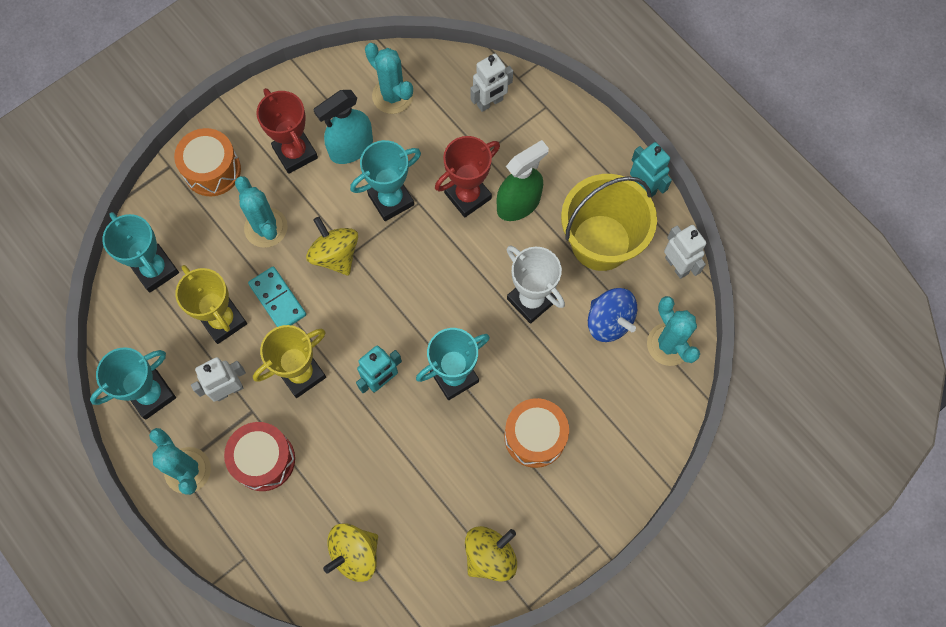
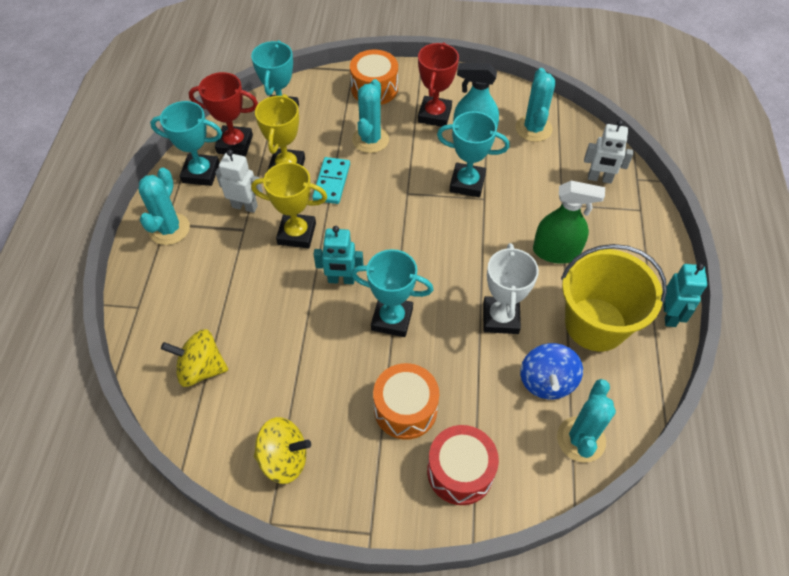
camera: 45 degrees right, 15 degrees down
red drum [224,422,295,491] -> red drum moved to [427,425,499,505]
yellow spinning top [306,217,358,276] -> none
red trophy [435,136,500,217] -> red trophy moved to [189,72,258,156]
white robot [664,225,706,279] -> none

